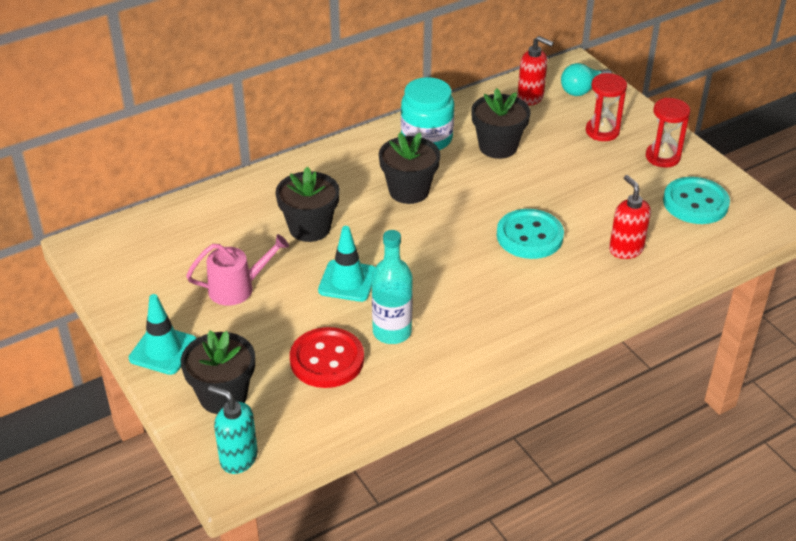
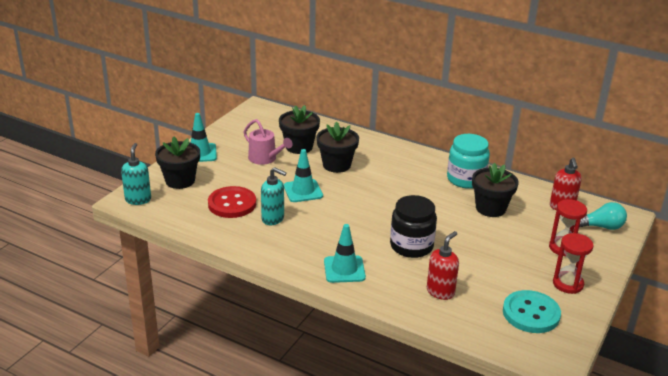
camera: 60 degrees right, 10 degrees down
turquoise bottle [372,230,413,344] -> turquoise soap dispenser [261,167,287,225]
black flower pot [379,132,440,204] -> black flower pot moved to [279,105,320,154]
turquoise button [497,209,564,259] -> black jar [390,195,437,258]
turquoise light bulb [561,63,612,96] -> turquoise light bulb turned 150 degrees clockwise [579,202,627,230]
none -> turquoise traffic cone [324,224,366,283]

